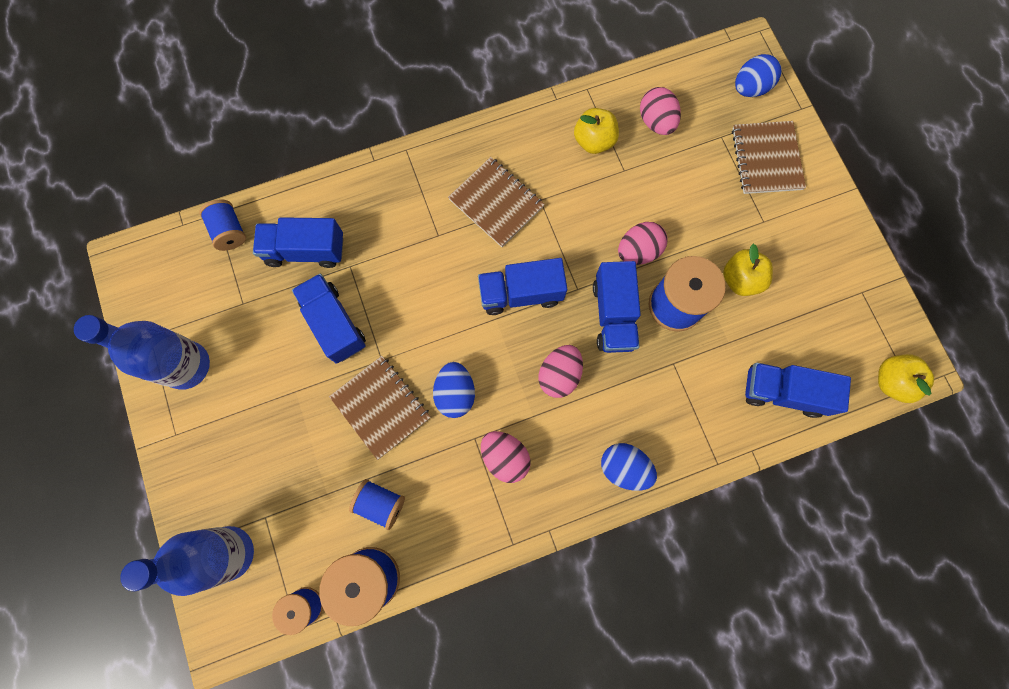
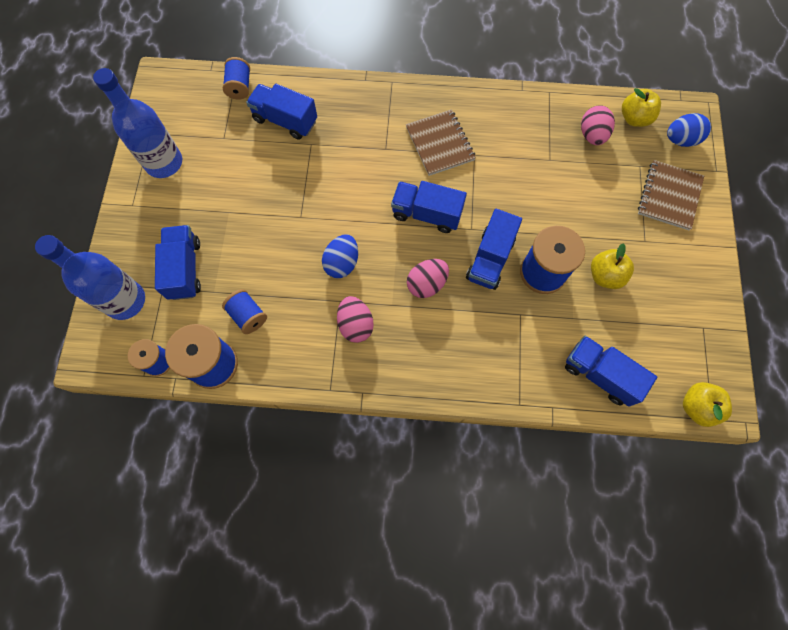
camera: 25 degrees right, 5 degrees down
blue truck [292,274,366,364] -> blue truck moved to [155,225,201,300]
brown notebook [329,356,431,460] -> none
yellow apple [574,108,619,154] -> yellow apple moved to [622,88,661,127]
blue egg [601,443,657,491] -> none
pink egg [618,222,668,265] -> none

